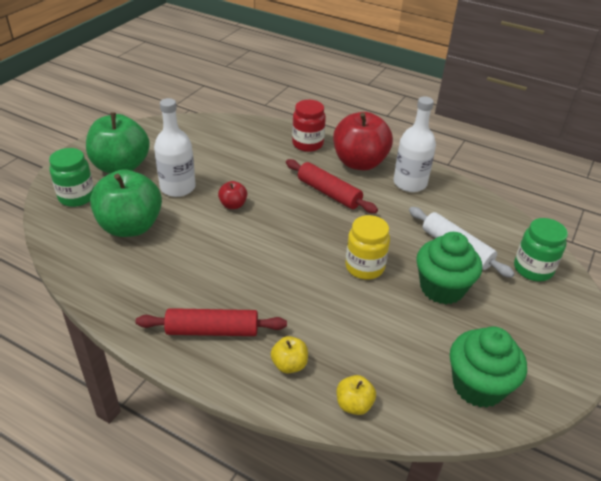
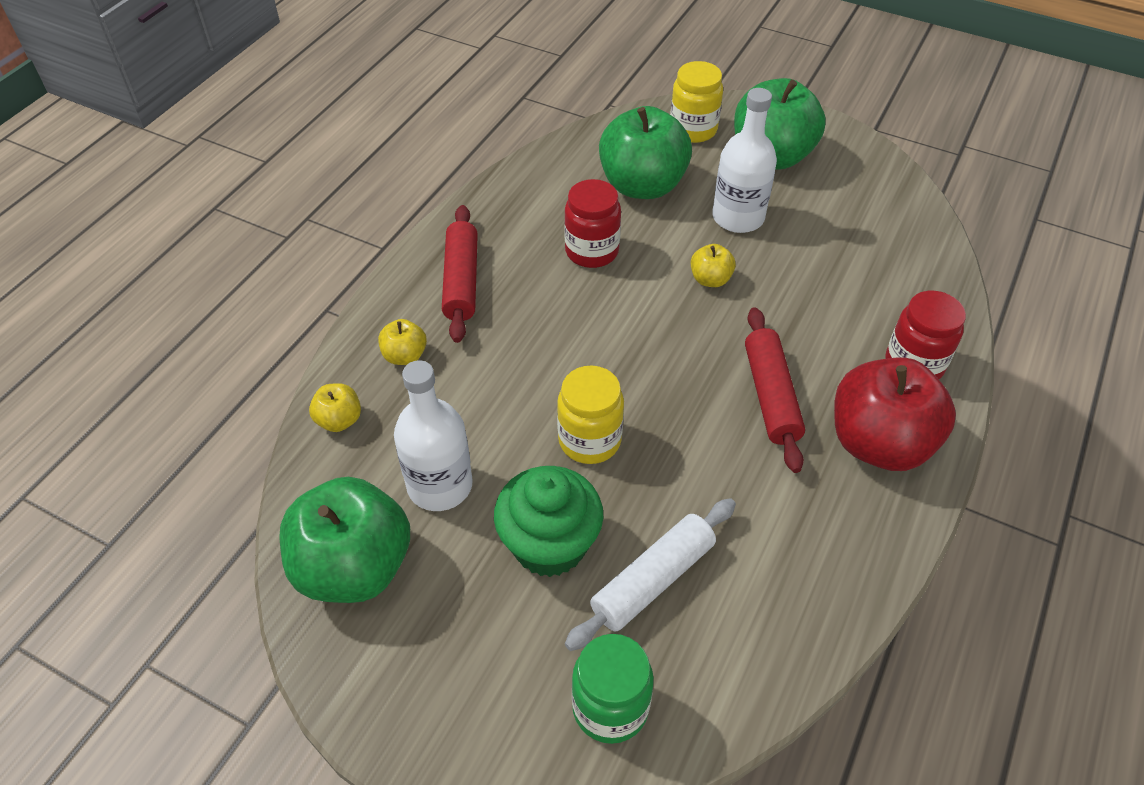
camera: 90 degrees right, 10 degrees up
green jar [49,148,94,207] -> yellow jar [670,61,723,143]
red apple [218,181,247,209] -> yellow apple [691,244,736,287]
red rolling pin [286,159,378,213] -> red rolling pin turned 45 degrees counterclockwise [745,307,805,473]
white bottle [393,96,436,192] -> white bottle moved to [394,360,473,511]
green cupcake [450,326,527,408] -> green apple [279,477,410,603]
none -> red jar [564,179,621,268]

